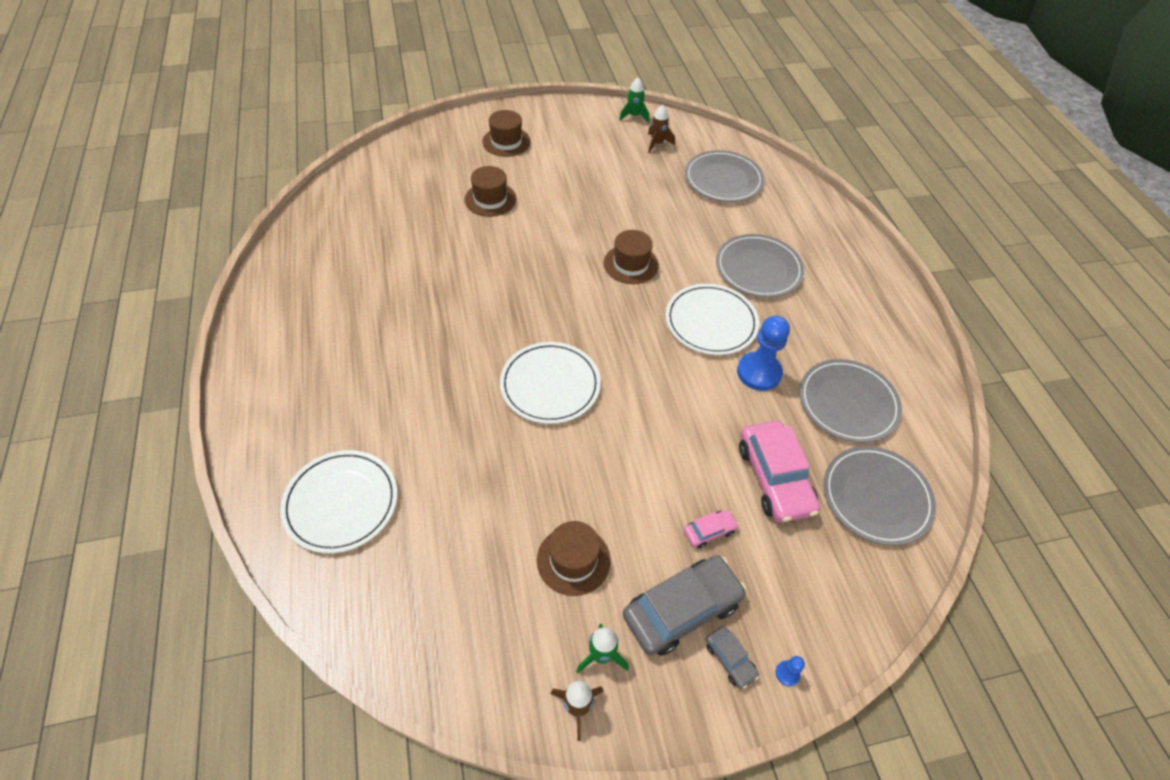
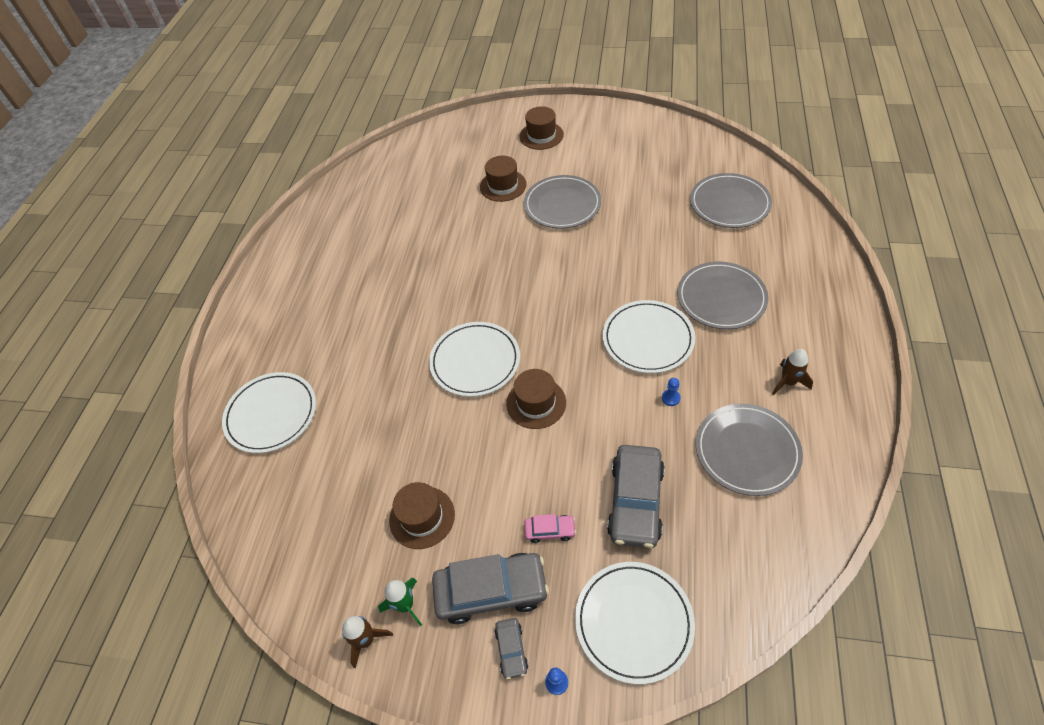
camera: 30 degrees right, 0 degrees up
brown hat [604,230,659,284] -> brown hat moved to [506,369,566,429]
green rocket [619,77,649,123] -> none
brown rocket [648,105,675,153] -> brown rocket moved to [772,349,813,395]
blue pawn [737,316,790,391] -> blue pawn [662,378,681,406], size x0.42
pink car [739,421,820,523] -> grey car [607,445,665,548]
grey plate [824,446,936,546] -> grey plate moved to [524,175,601,229]
none -> white plate [575,562,695,684]

